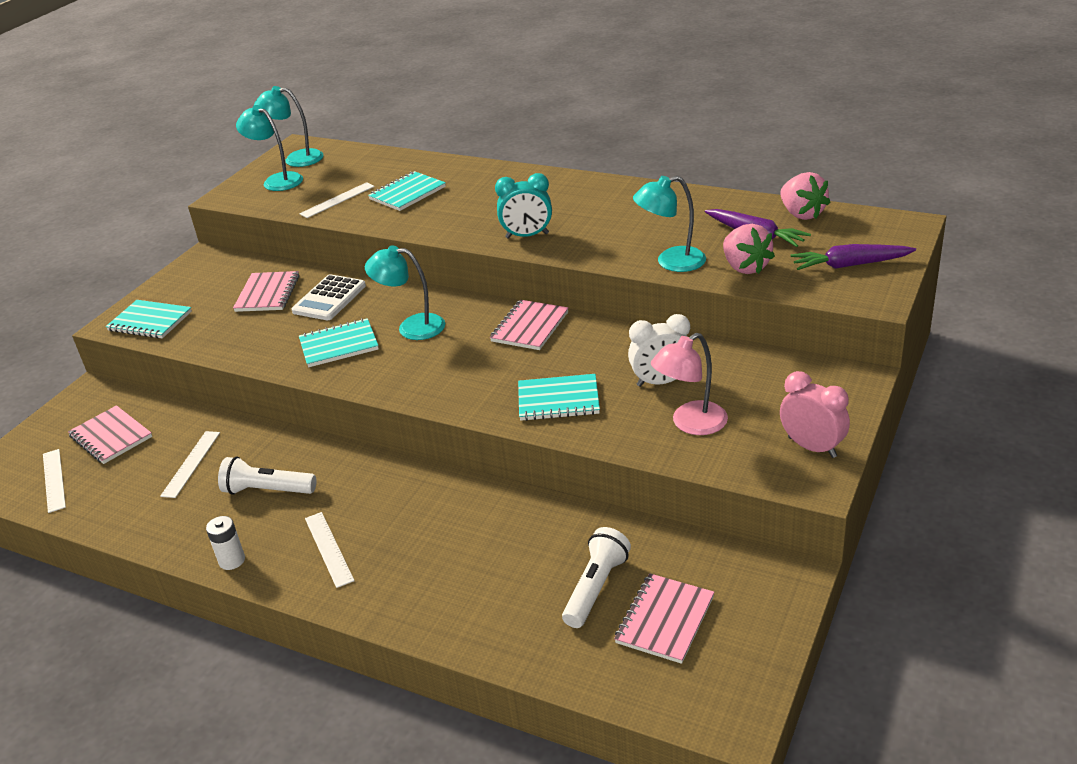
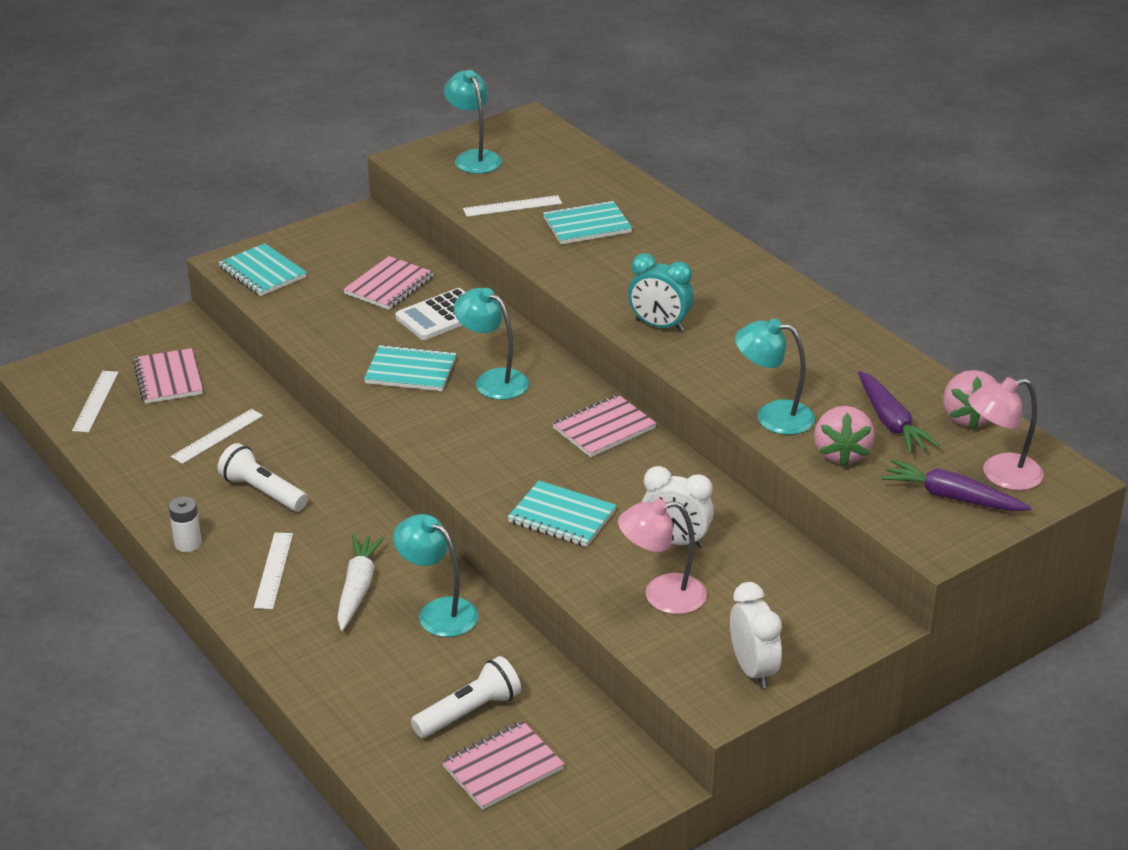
camera: 25 degrees right, 0 degrees up
turquoise lamp [254,86,324,167] -> turquoise lamp moved to [393,514,478,637]
pink clock [780,371,850,458] -> white clock [730,582,782,689]
none -> white carrot [337,534,385,631]
none -> pink lamp [968,377,1044,490]

